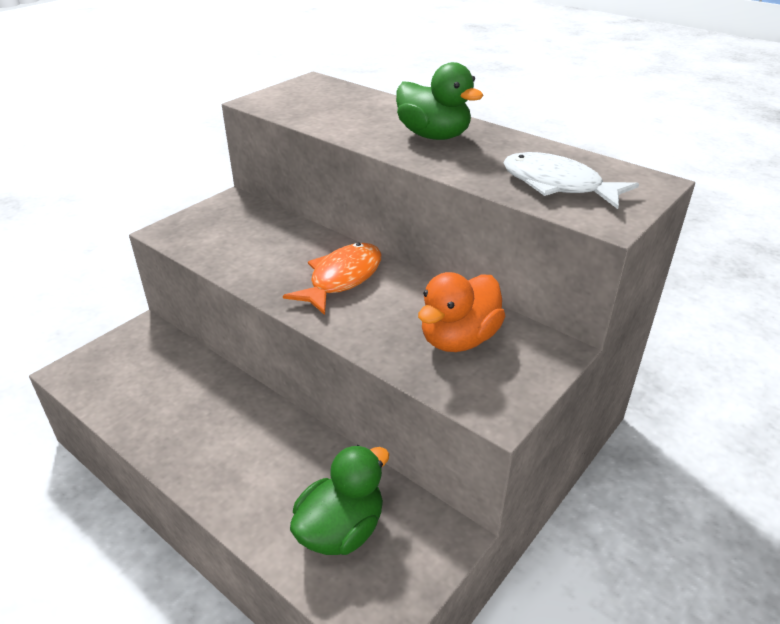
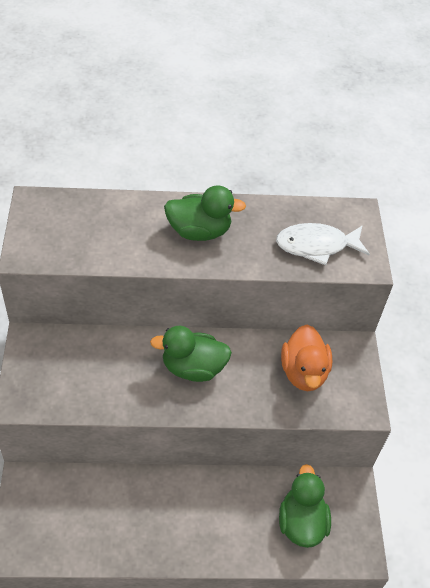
camera: 45 degrees left, 15 degrees up
orange fish [283,243,381,315] -> green duck [150,326,232,382]

